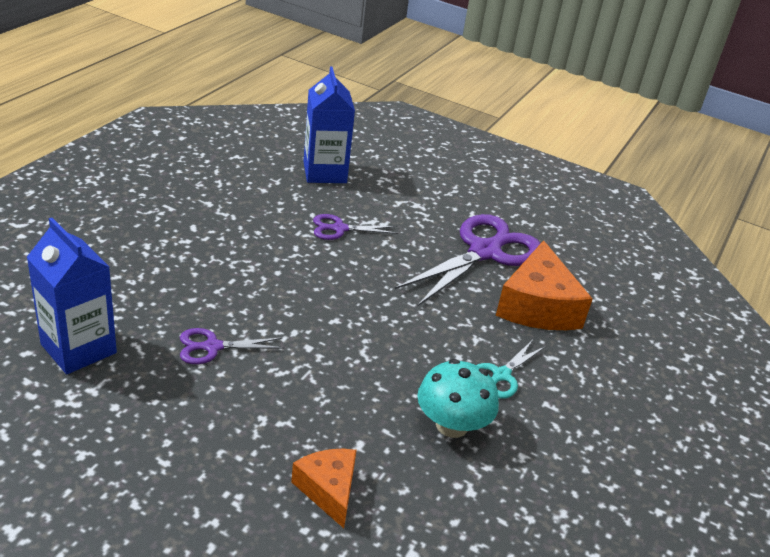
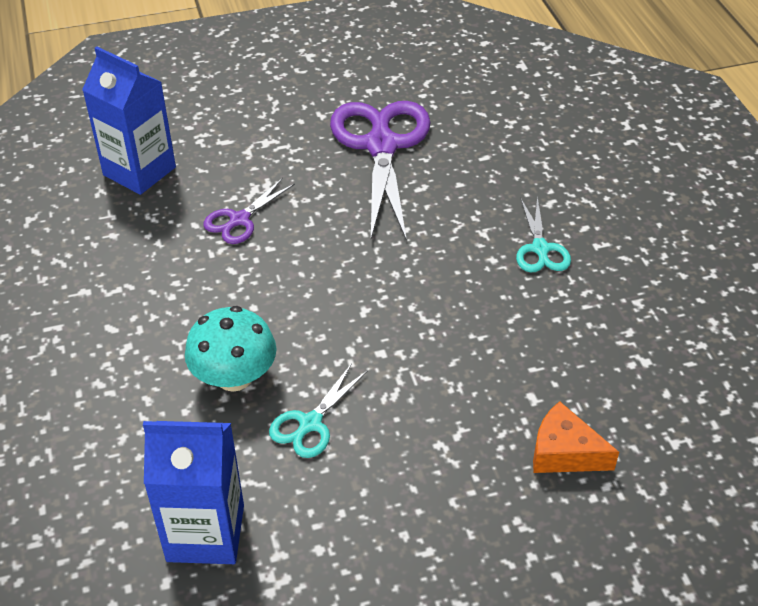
camera: 40 degrees left, 10 degrees up
purple scissors [180,328,284,364] -> turquoise scissors [269,363,368,458]
turquoise mushroom [417,359,499,438] -> turquoise mushroom moved to [185,306,277,392]
orange cheese [496,240,593,330] -> none

